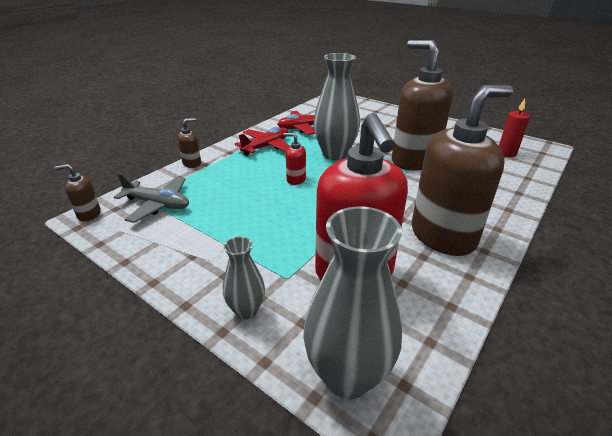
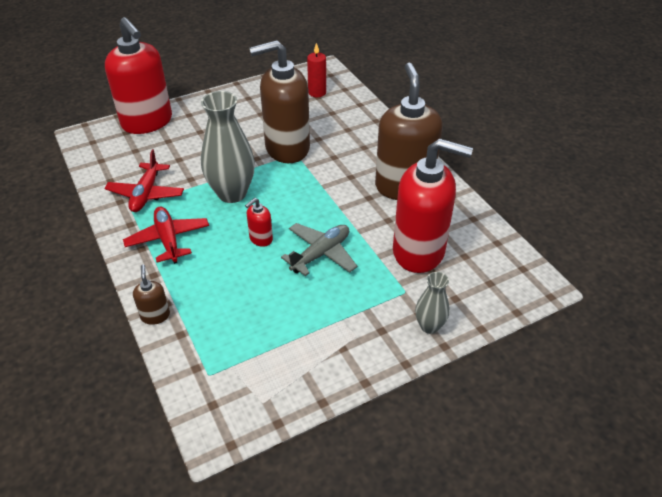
camera: 65 degrees left, 10 degrees up
brown soap dispenser [54,164,101,222] -> none
grey plane [114,173,189,223] -> grey plane moved to [281,223,357,276]
grey vase [303,206,402,399] -> none
none -> red soap dispenser [105,17,172,134]

